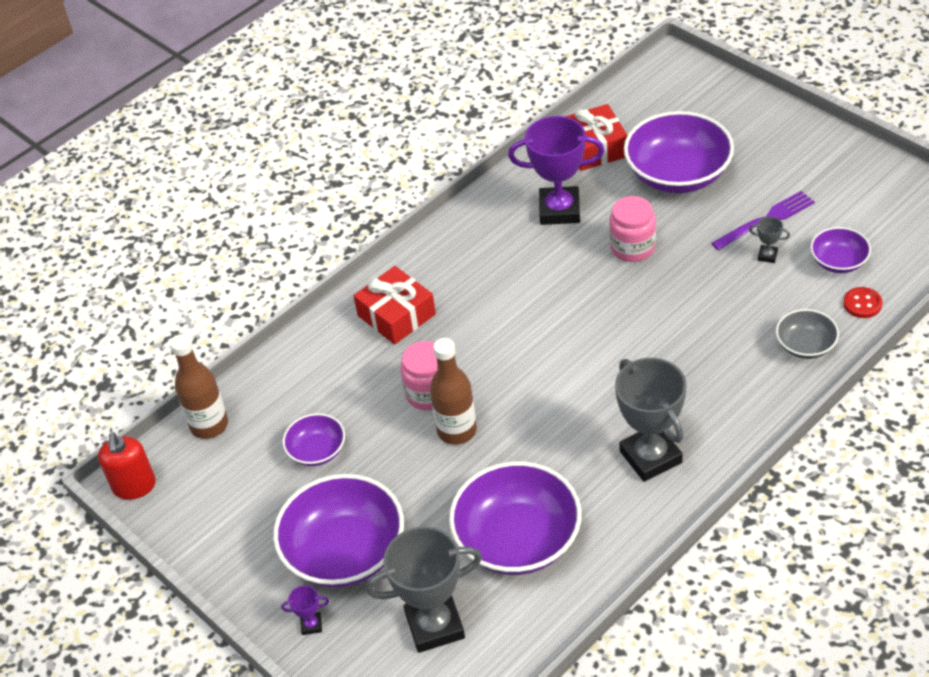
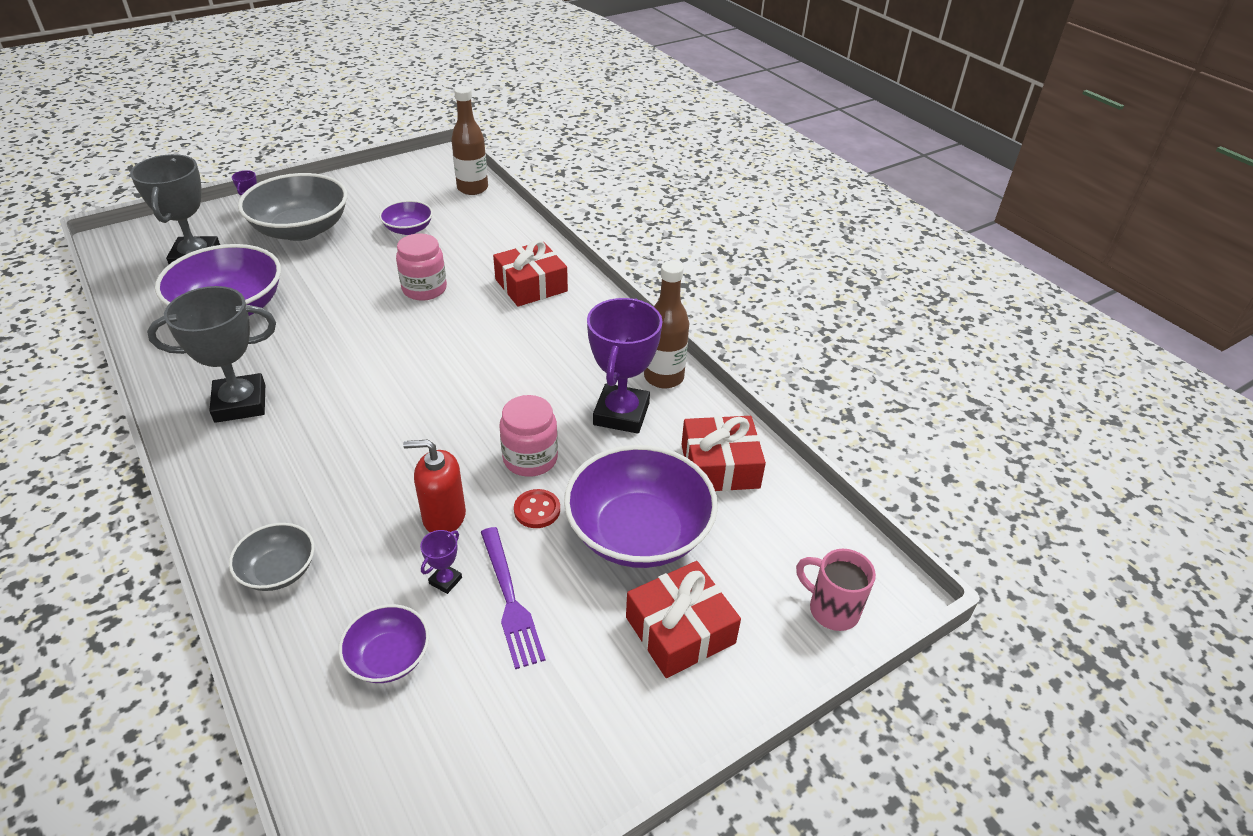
camera: 95 degrees right, 5 degrees down
red soap dispenser [98,432,156,500] -> red soap dispenser moved to [403,440,466,532]
purple bowl [273,474,404,587] -> grey bowl [238,173,347,241]
brown bottle [430,338,477,445] -> brown bottle moved to [644,261,689,389]
grey trophy [749,217,790,263] -> purple trophy [420,530,462,594]
red button [843,287,882,318] -> red button moved to [514,489,560,528]
none -> red gift [626,561,741,678]
none -> pink mug [796,549,876,631]

